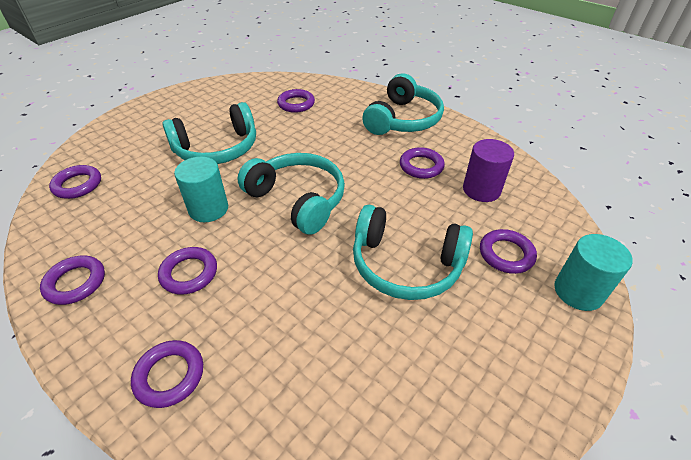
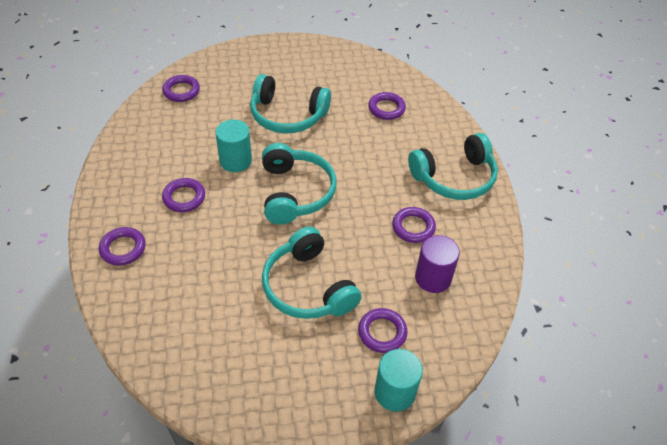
camera: 40 degrees right, 5 degrees up
purple ring [40,255,105,305] -> none

